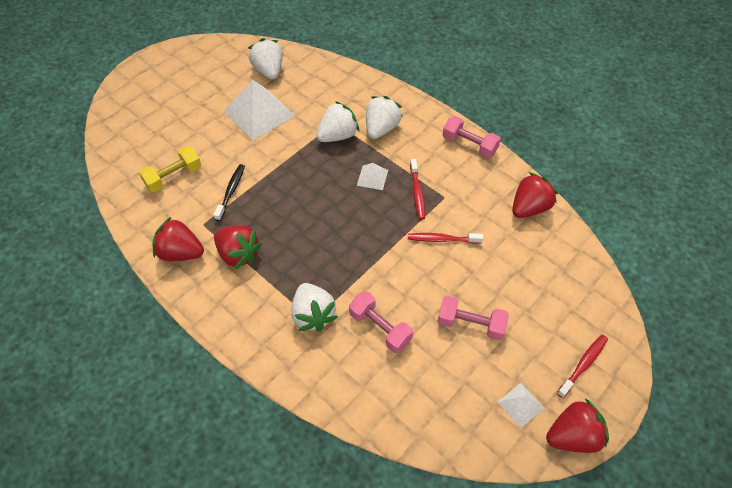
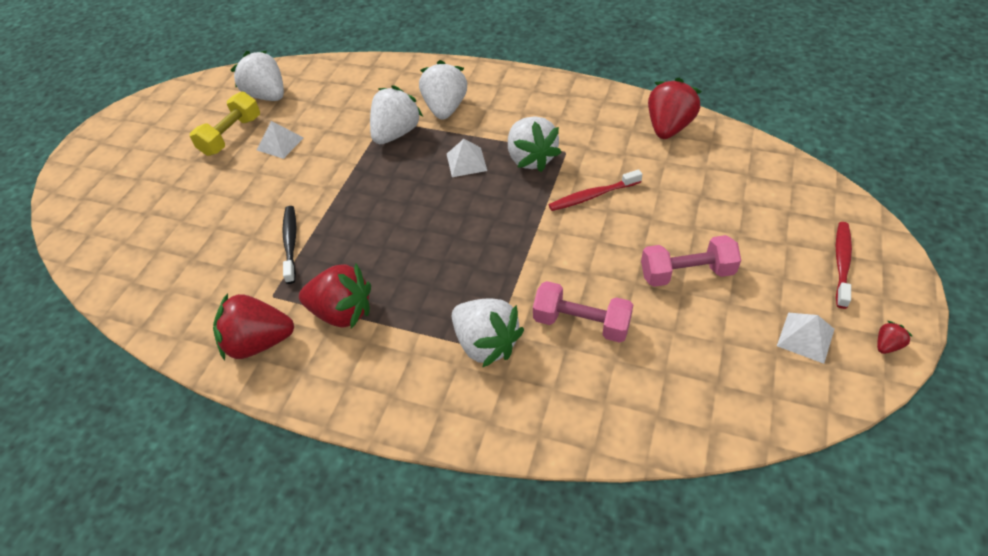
camera: 20 degrees left, 5 degrees down
yellow dumbbell [139,146,201,192] -> yellow dumbbell moved to [190,92,260,156]
white pyramid [224,80,295,140] -> white pyramid [257,121,304,159], size x0.48
red toothbrush [410,159,425,220] -> white strawberry [508,116,562,172]
pink dumbbell [443,116,501,158] -> none
red strawberry [546,398,609,453] -> red strawberry [877,321,913,354], size x0.43

